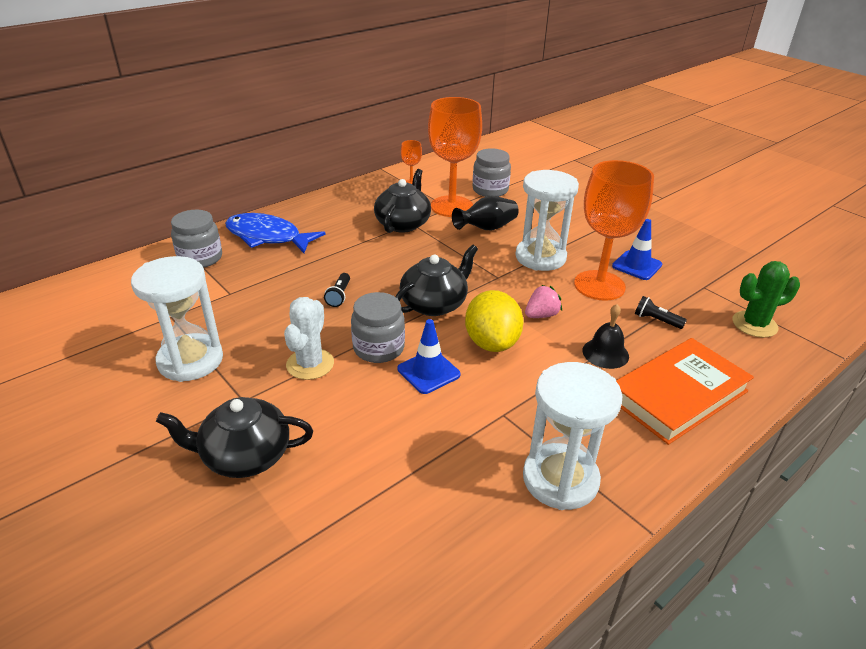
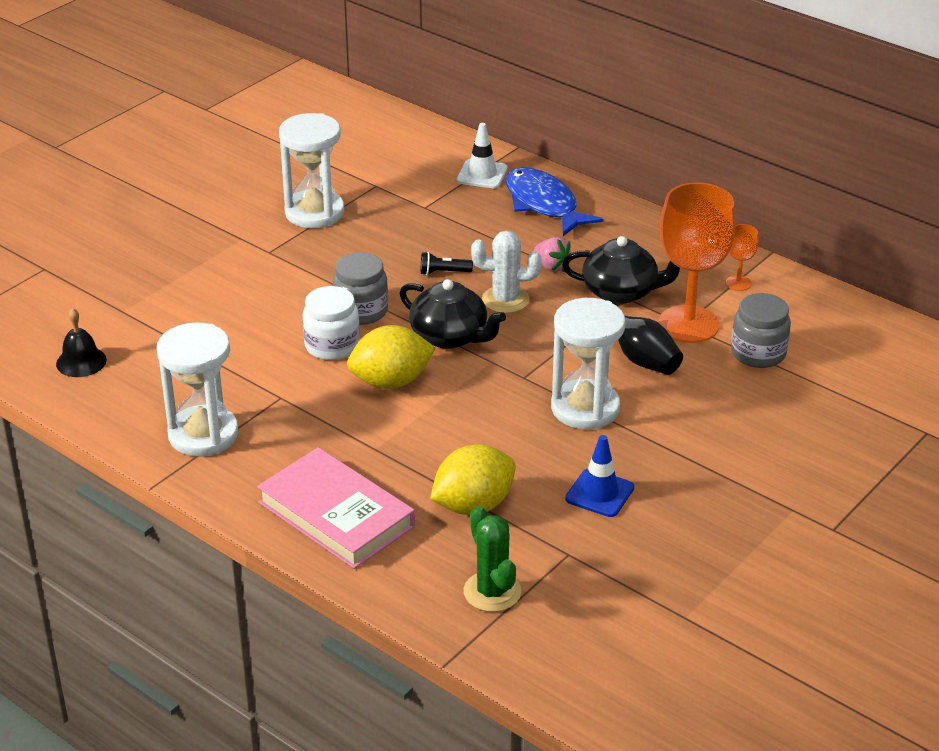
camera: 80 degrees right, 0 degrees up
black teapot [156,397,313,478] -> none
grey jar [171,210,222,268] -> white traffic cone [457,123,508,188]
blue fish [225,213,326,253] -> blue fish turned 45 degrees counterclockwise [505,167,603,236]
white cactus [284,297,334,380] -> white cactus moved to [471,231,542,313]
blue traffic cone [397,319,461,394] -> white jar [303,286,360,361]
pink strawberry [525,285,562,318] -> pink strawberry moved to [534,237,571,272]
orange goblet [574,160,654,301] -> none
black bell [583,304,629,369] -> black bell moved to [56,308,107,377]
orange book [616,338,754,445] -> pink book [257,447,415,569]
black flashlight [635,296,687,329] -> yellow lemon [430,444,516,515]

